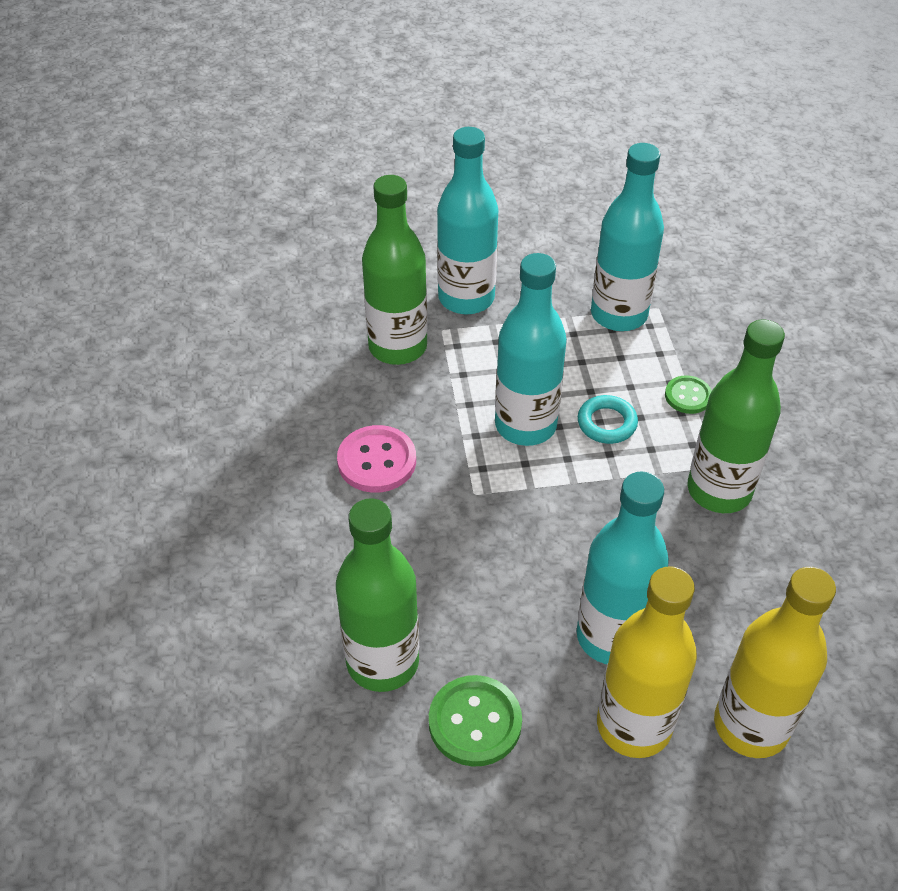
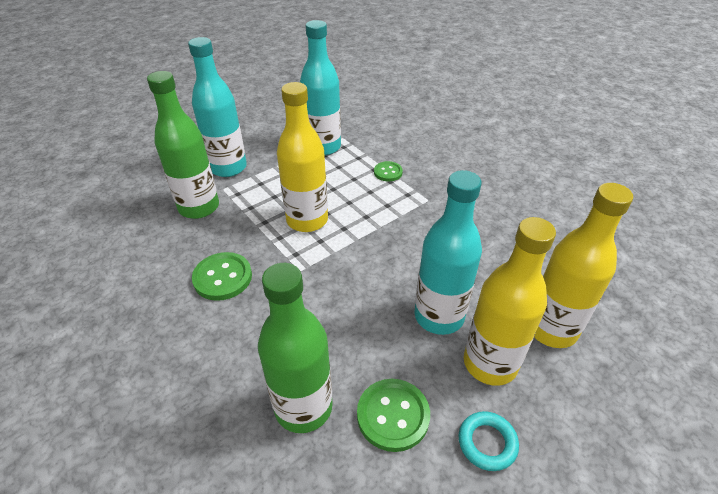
camera: 30 degrees left, 5 degrees down
pink button [337,425,416,493] -> green button [192,252,252,301]
turquoise bottle [495,253,567,446] -> yellow bottle [277,82,328,232]
turquoise ring [578,395,638,444] -> turquoise ring moved to [459,411,519,471]
green bottle [687,319,785,513] -> none

